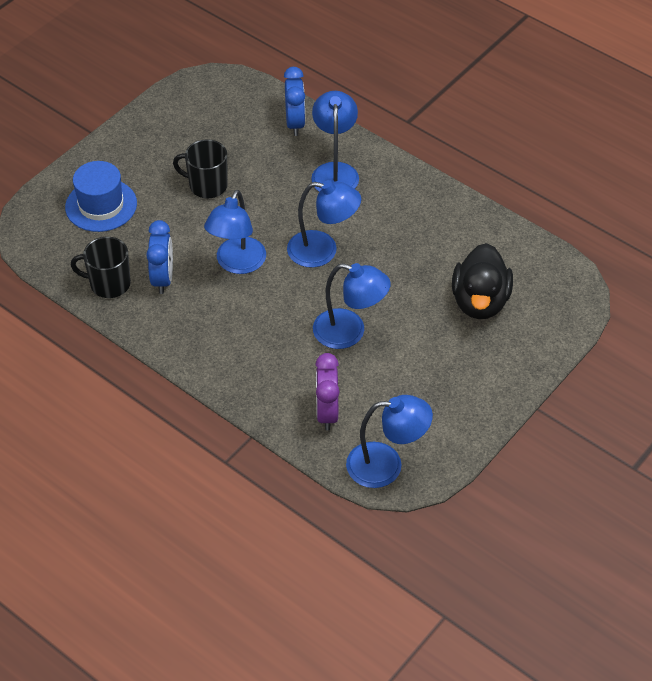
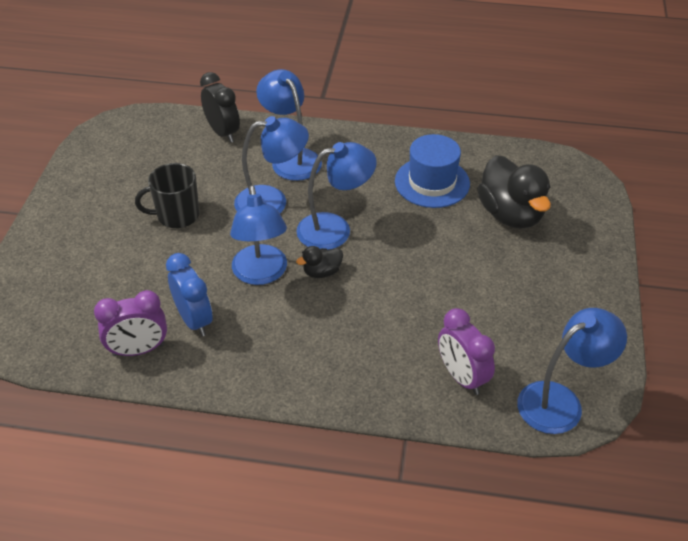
camera: 30 degrees left, 5 degrees down
blue hat [65,161,137,232] -> blue hat moved to [395,134,470,208]
black mug [70,237,131,298] -> purple clock [94,290,167,356]
blue clock [284,67,305,136] -> black clock [200,72,240,143]
blue lamp [313,263,391,349] -> blue lamp moved to [234,116,309,213]
none -> black duck [296,246,343,278]

